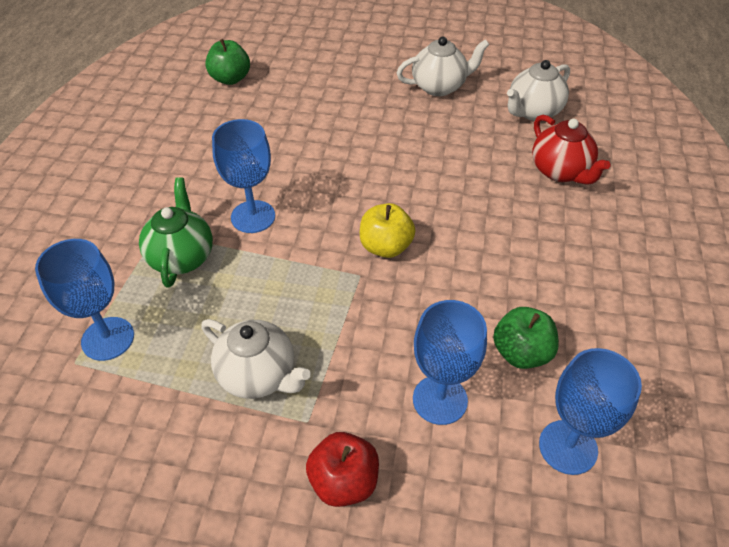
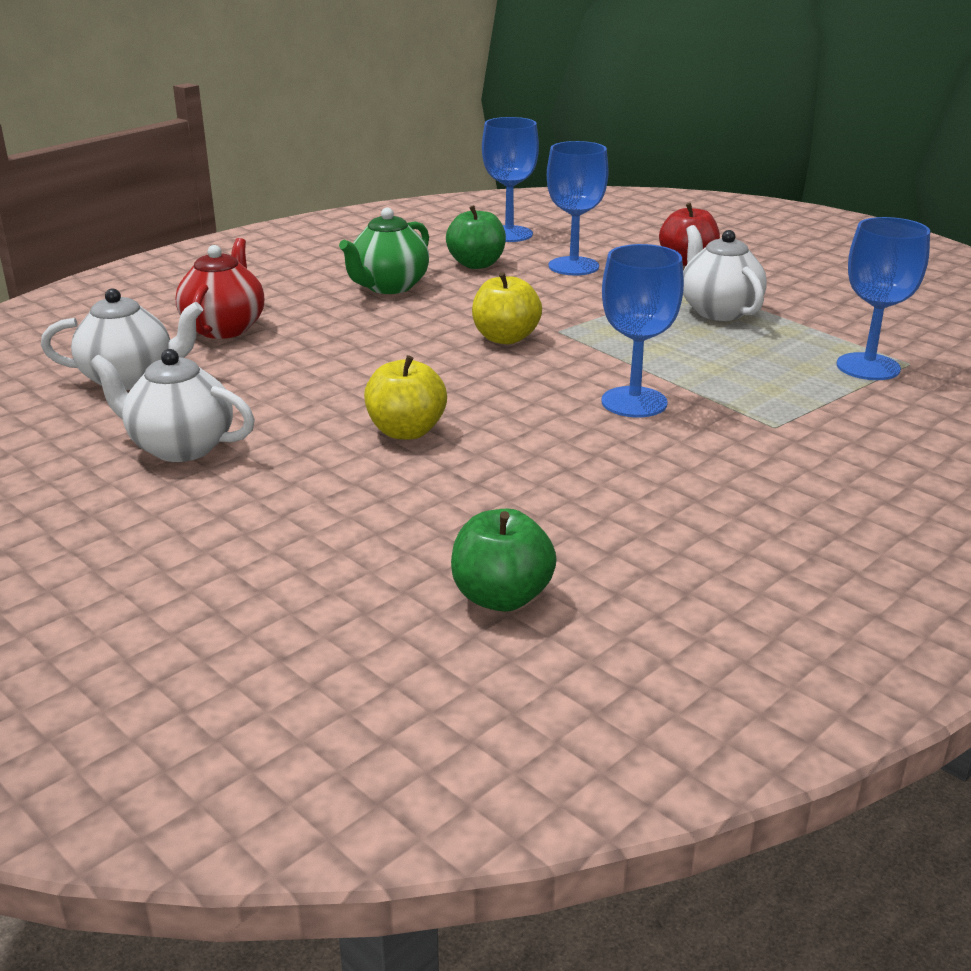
camera: 145 degrees left, 20 degrees down
green teapot [139,177,213,288] -> green teapot moved to [339,208,429,294]
none -> yellow apple [364,355,447,440]

